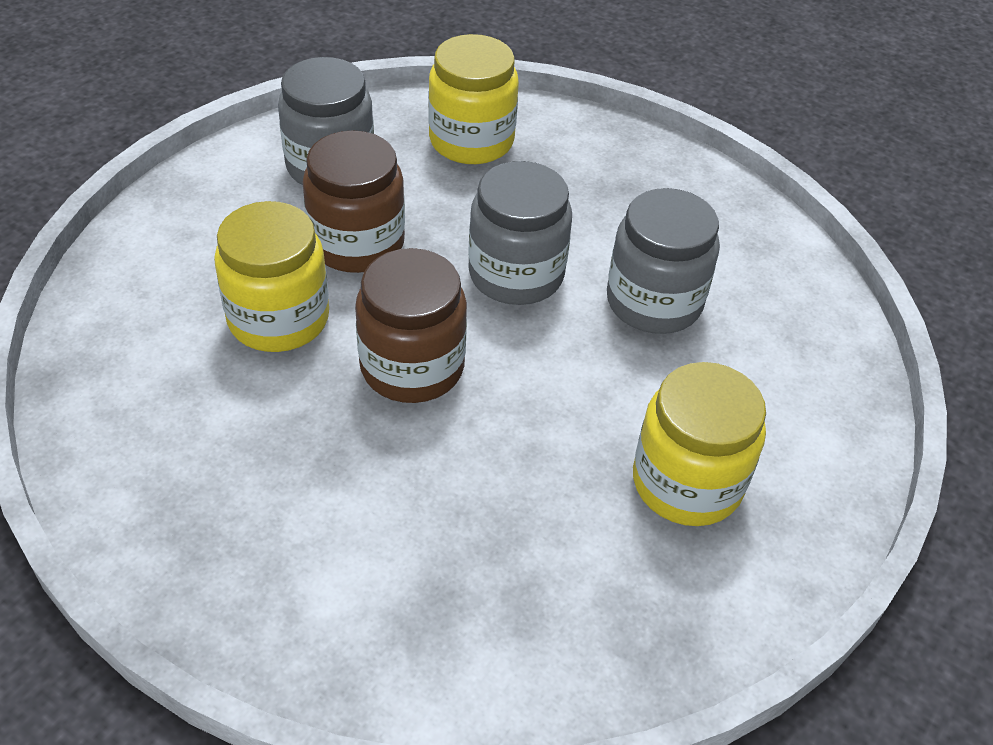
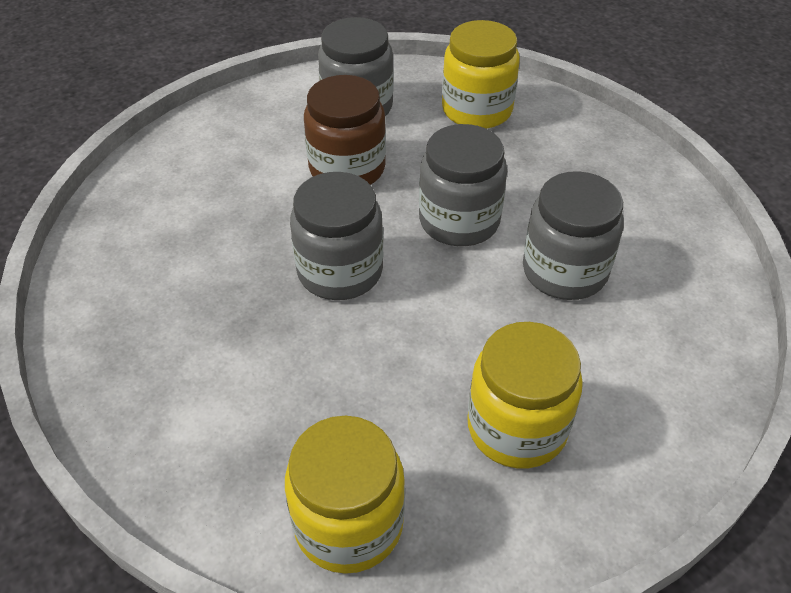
camera: 25 degrees right, 0 degrees up
yellow jar [214,201,329,352] -> yellow jar moved to [285,416,405,574]
brown jar [355,248,467,403] -> grey jar [290,172,383,300]

